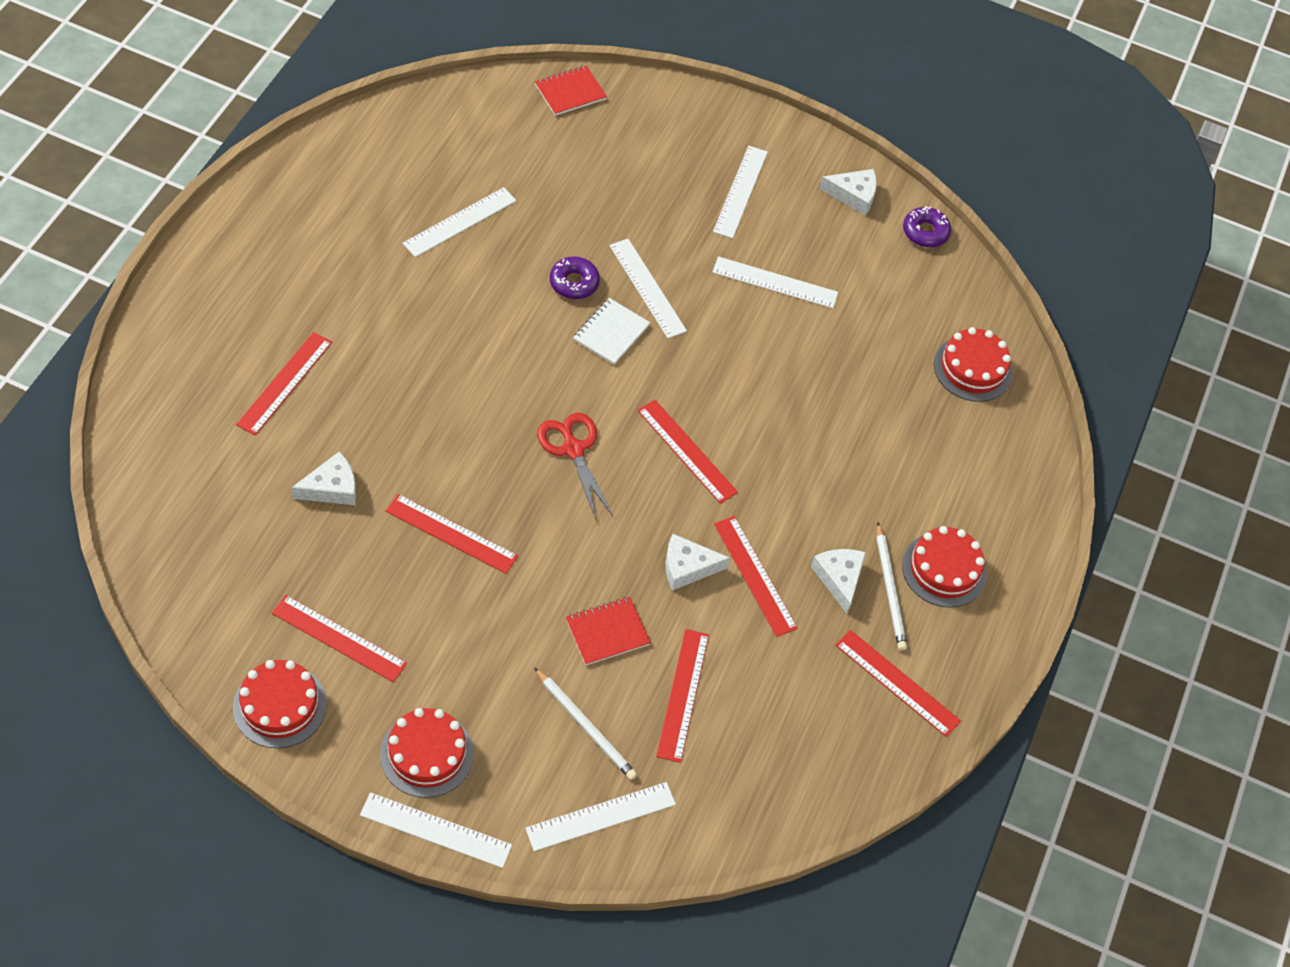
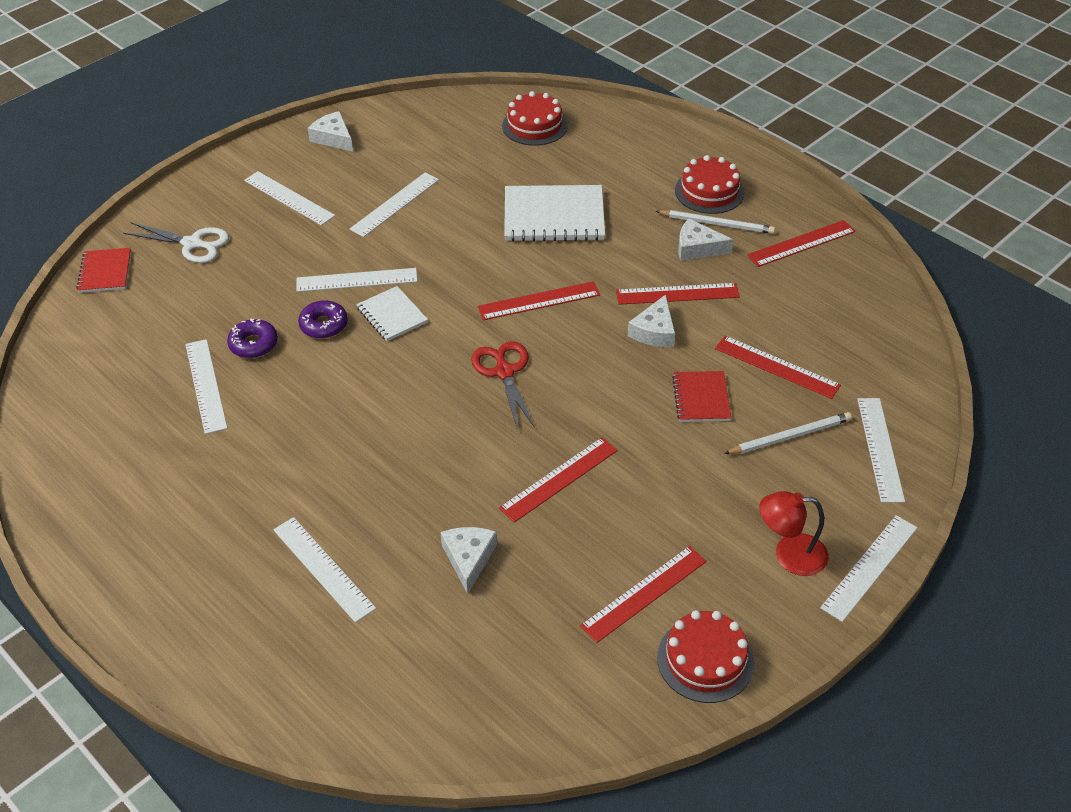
camera: 60 degrees left, 10 degrees down
red ruler [236,332,332,435] -> white ruler [273,517,376,623]
red cake [380,708,474,798] -> red lamp [759,491,828,576]
red scissors [537,413,613,519] -> red scissors turned 75 degrees clockwise [471,341,535,431]
white cheese [819,169,877,215] -> white cheese turned 75 degrees counterclockwise [307,111,353,151]
purple donut [903,206,951,248] -> purple donut moved to [227,318,278,358]
none -> white scissors [123,222,229,263]
none -> white notebook [504,185,605,242]

